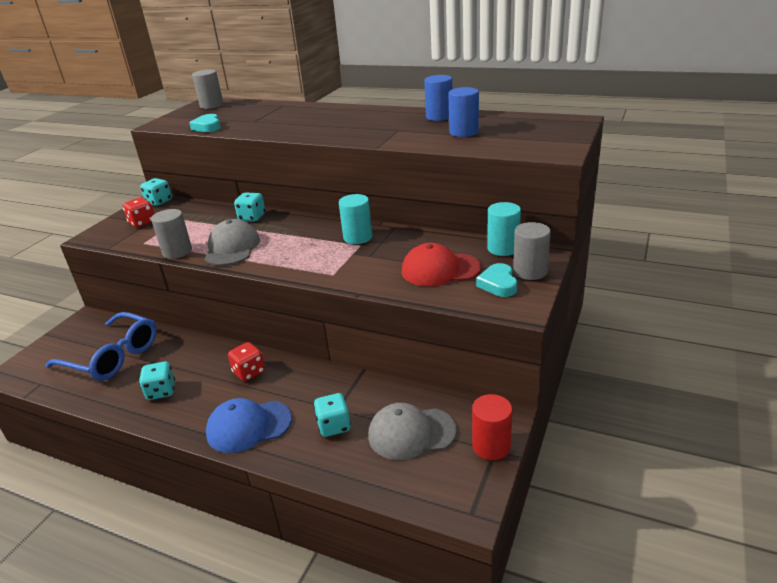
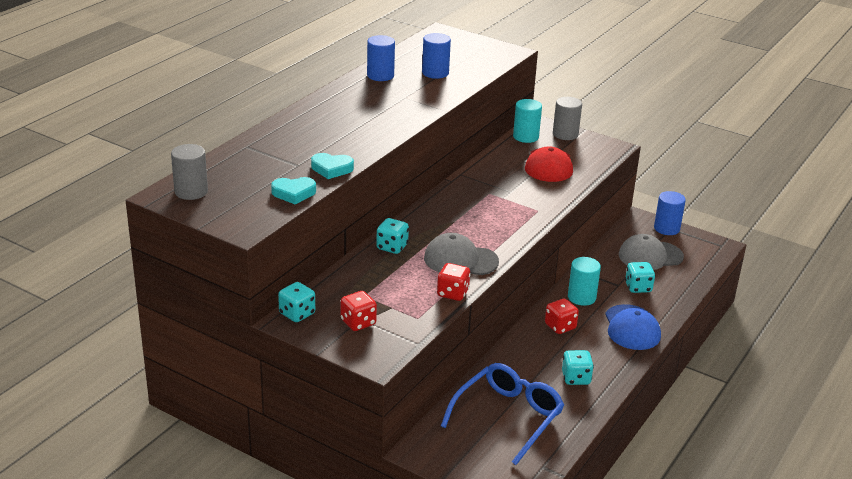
camera: 85 degrees left, 0 degrees up
grey cylinder [151,209,192,259] -> red dice [437,263,471,301]
turquoise cylinder [339,194,372,244] -> turquoise cylinder moved to [568,257,601,306]
grey cap [368,403,457,460] -> grey cap turned 75 degrees clockwise [619,234,684,270]
red cylinder [472,394,513,460] -> blue cylinder [654,191,686,235]
turquoise heart [476,263,517,297] -> turquoise heart moved to [311,153,354,179]

